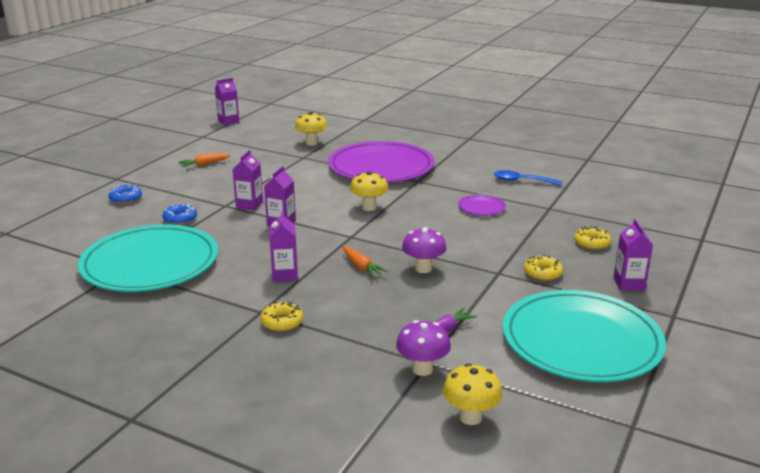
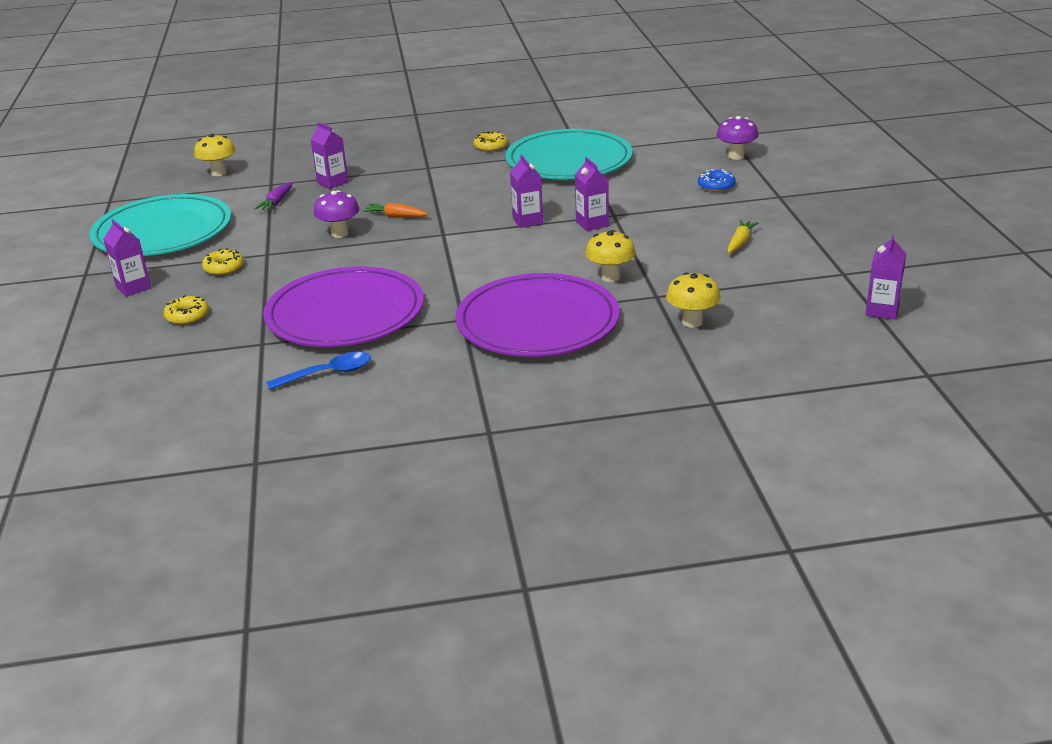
camera: 145 degrees right, 5 degrees up
blue donut [162,203,197,225] -> none
orange carrot [178,154,231,167] -> yellow carrot [727,220,759,253]
yellow donut [260,302,303,332] -> yellow donut moved to [474,132,508,152]
purple carton [270,211,298,282] -> purple carton moved to [310,122,349,189]
yellow mushroom [350,172,388,211] -> yellow mushroom moved to [585,230,636,282]
purple mushroom [396,320,451,376] -> purple mushroom moved to [716,116,759,160]
purple plate [458,195,506,216] -> purple plate [263,266,424,347], size x2.46

